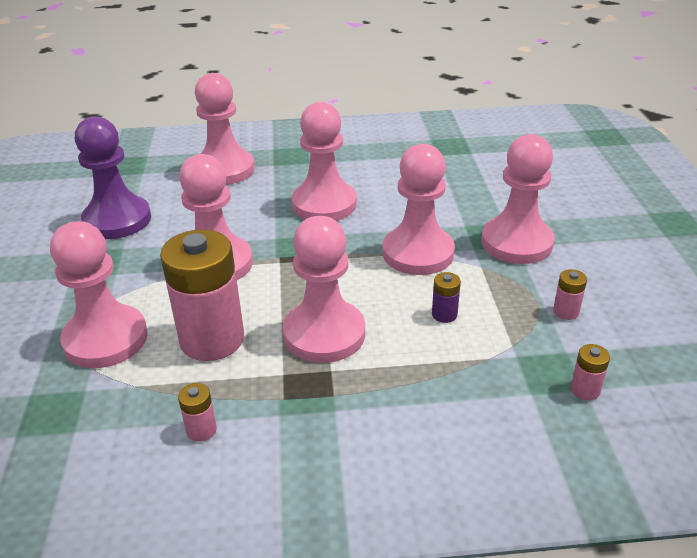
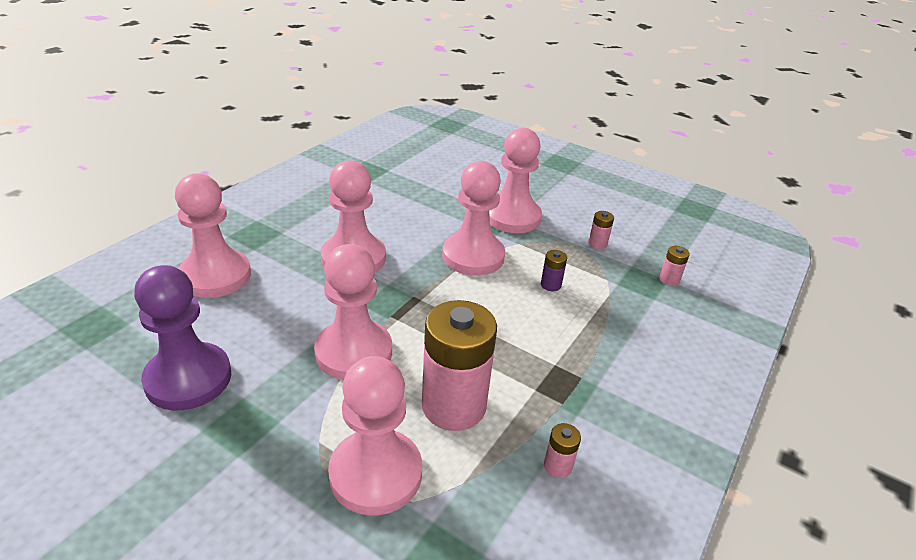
camera: 55 degrees left, 0 degrees up
pink pawn [283,216,365,363] -> none

